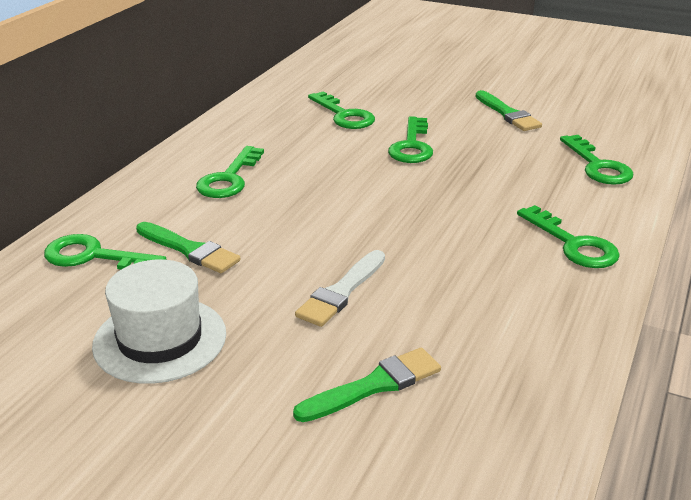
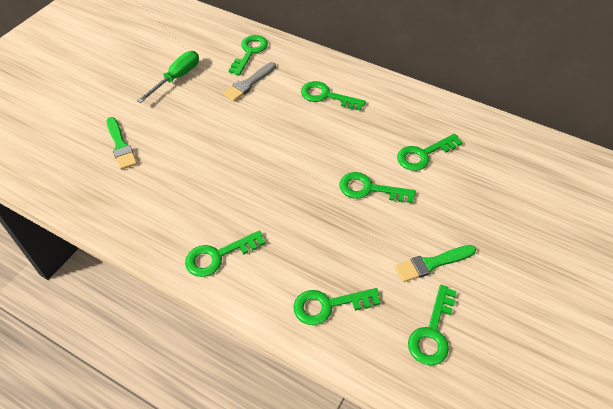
camera: 95 degrees right, 20 degrees up
white hat [92,259,226,384] -> green screwdriver [137,51,199,103]
green brush [136,222,241,273] -> grey brush [223,62,276,101]
white brush [295,250,385,327] -> none
none -> green key [408,285,457,366]

